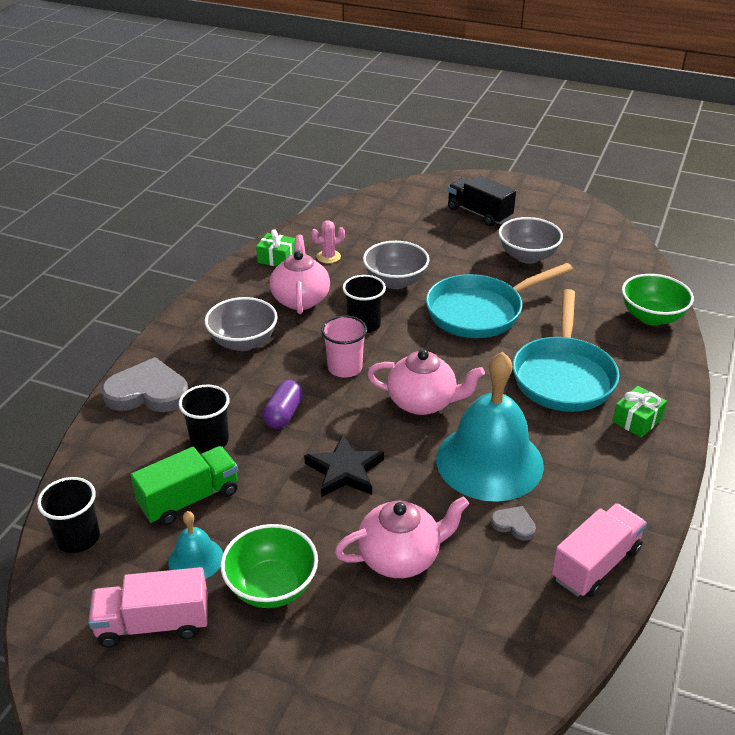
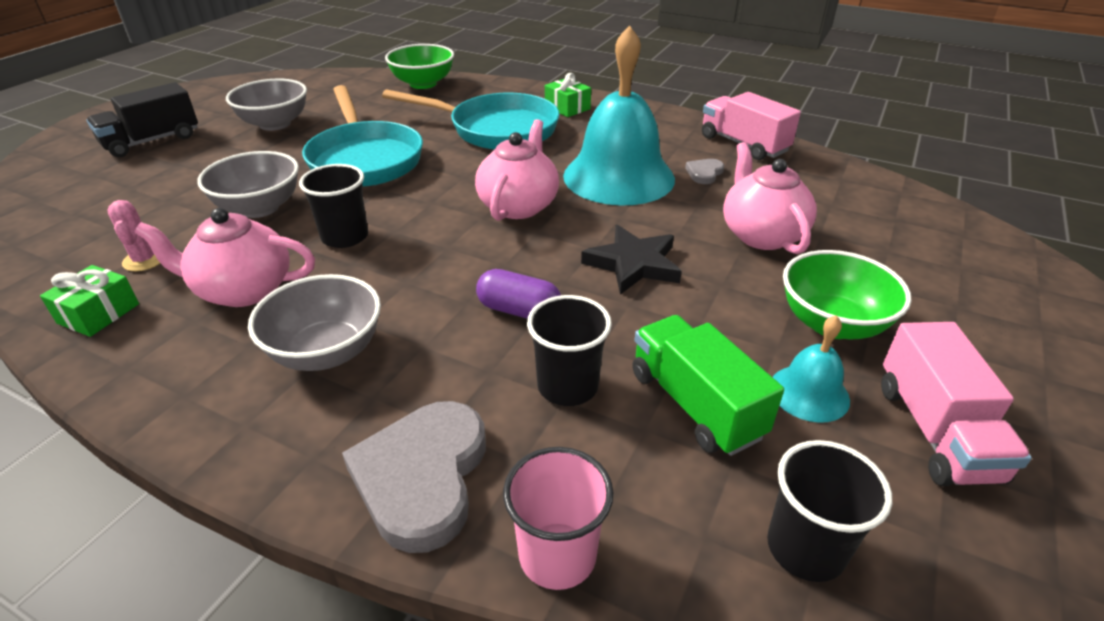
camera: 85 degrees left, 0 degrees up
pink cup [321,315,367,378] -> pink cup moved to [503,447,614,590]

